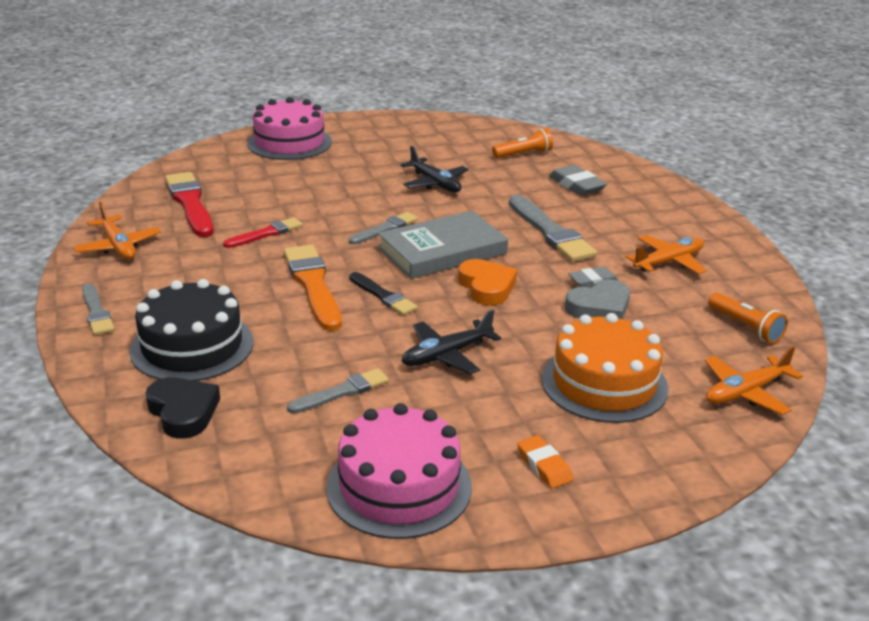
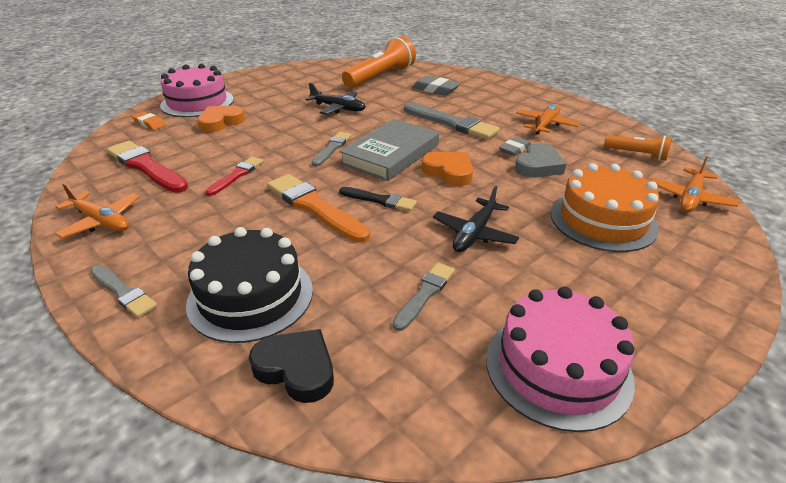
camera: 25 degrees left, 5 degrees up
orange flashlight [492,128,553,158] -> orange flashlight [342,36,416,88], size x1.85
orange eraser [517,435,573,488] -> orange eraser moved to [132,112,166,130]
none -> orange heart [197,106,245,133]

